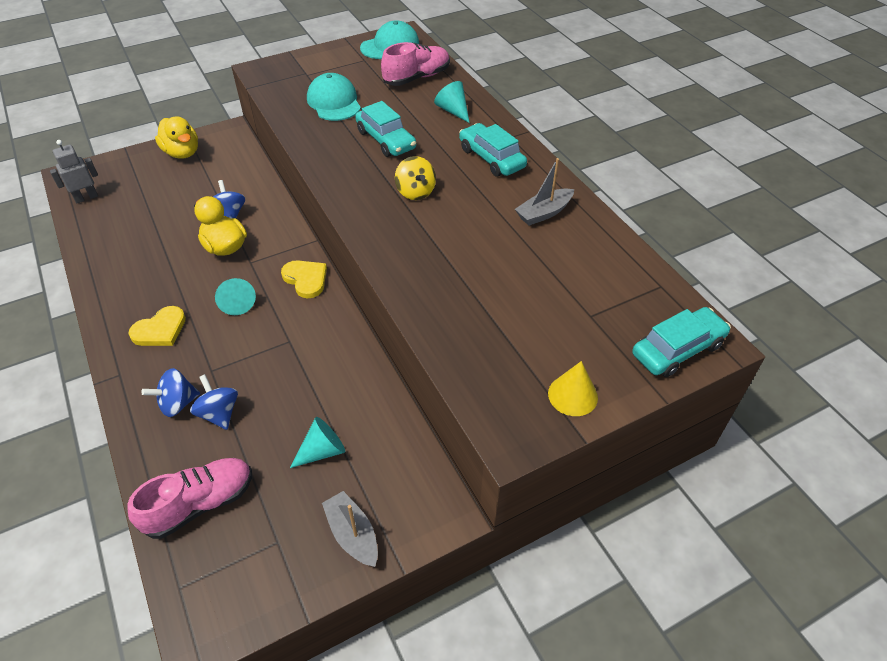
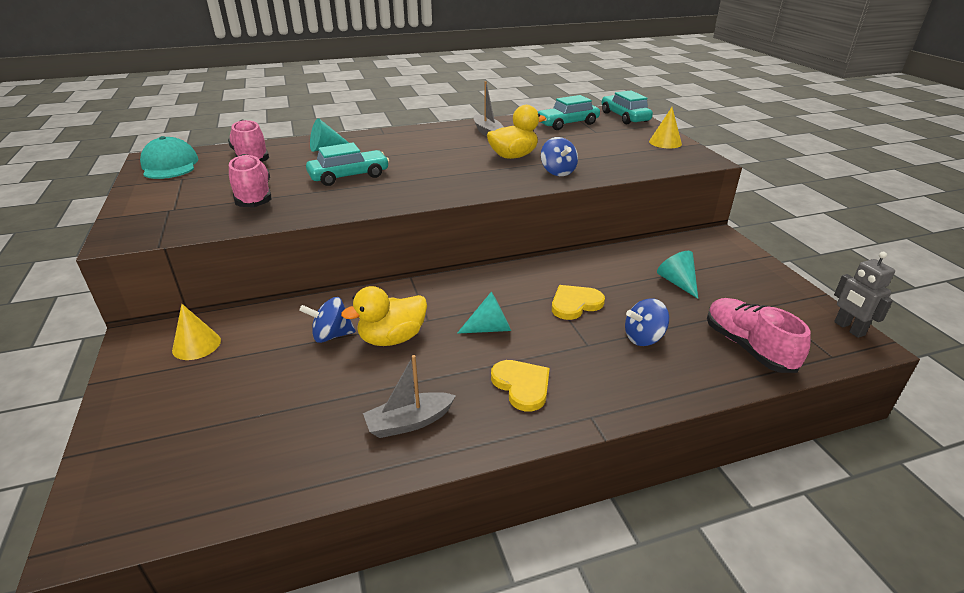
camera: 80 degrees left, 15 degrees down
grey robot [50,140,98,203] -> grey robot moved to [834,252,895,338]
blue spinning top [141,368,200,417] -> blue spinning top moved to [541,137,578,176]
yellow duck [155,116,198,159] -> yellow duck moved to [487,105,546,159]
yellow heart [281,260,327,298] -> yellow heart moved to [552,285,605,320]
turquoise cap [307,73,361,121] -> pink shoe [229,154,271,207]
grey boat [322,491,378,567] -> grey boat moved to [363,355,456,438]
yellow spinning top [395,156,436,200] -> none
turquoise car [459,123,527,176] -> turquoise car moved to [538,95,600,130]
none -> yellow cone [172,304,221,360]

